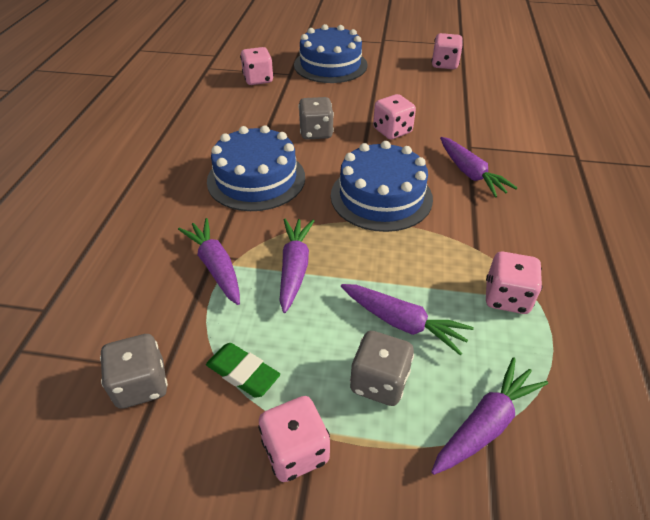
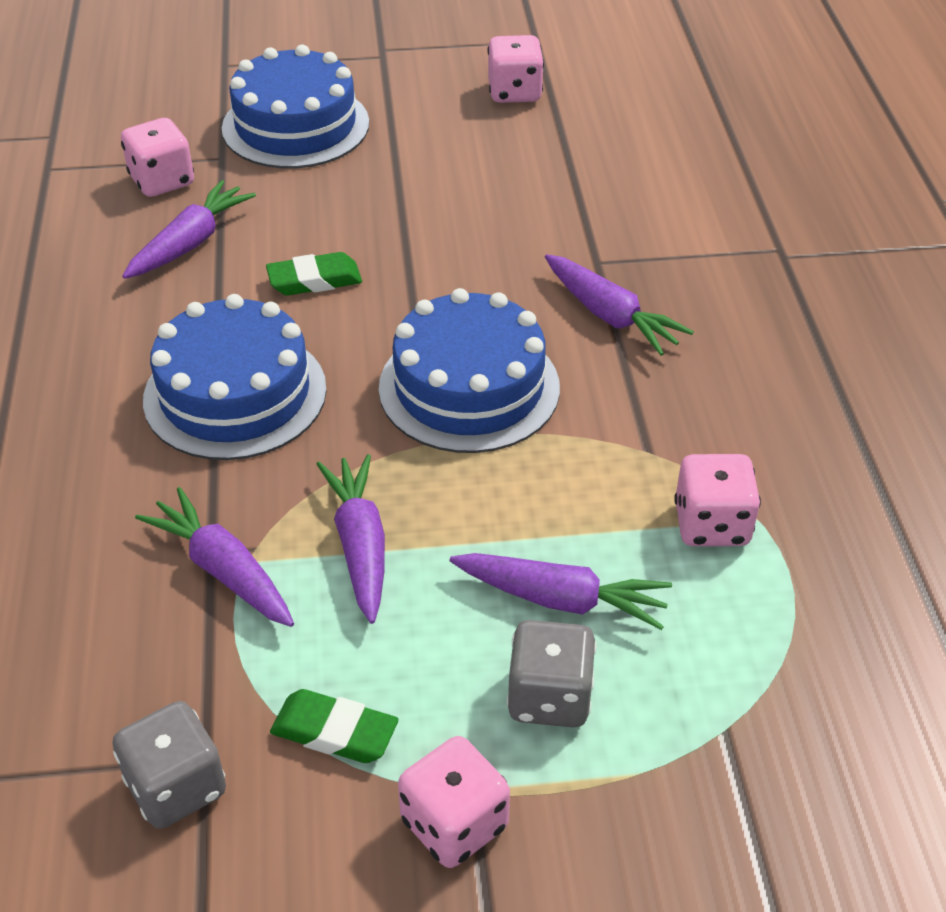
camera: 15 degrees left, 0 degrees up
grey dice [298,97,334,140] -> green eraser [266,252,362,296]
pink dice [373,94,416,139] -> none
purple carrot [431,357,548,475] -> purple carrot moved to [122,180,256,279]

